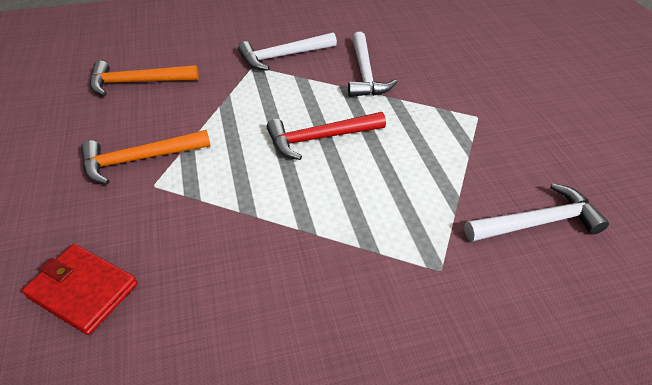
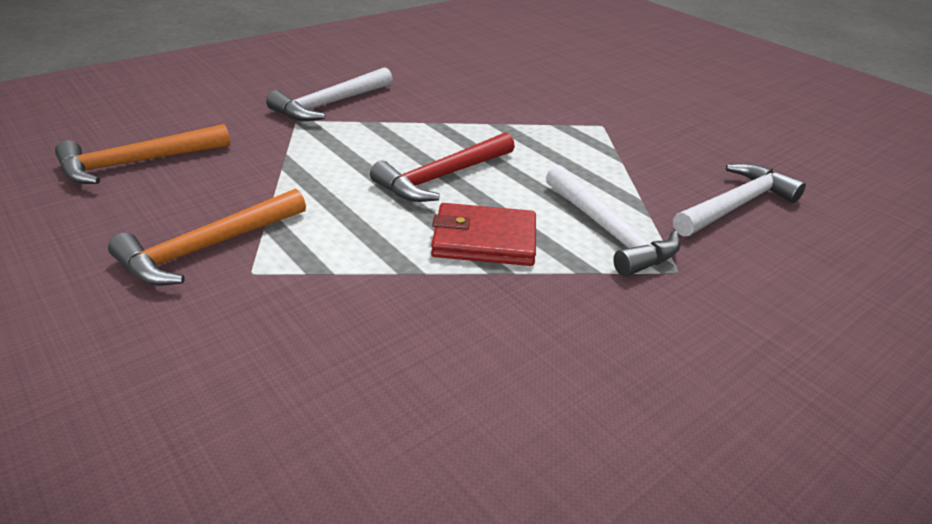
camera: 25 degrees left, 10 degrees down
red wallet [22,244,138,335] -> red wallet moved to [431,203,536,266]
white hammer [348,32,397,97] -> white hammer moved to [546,165,680,277]

